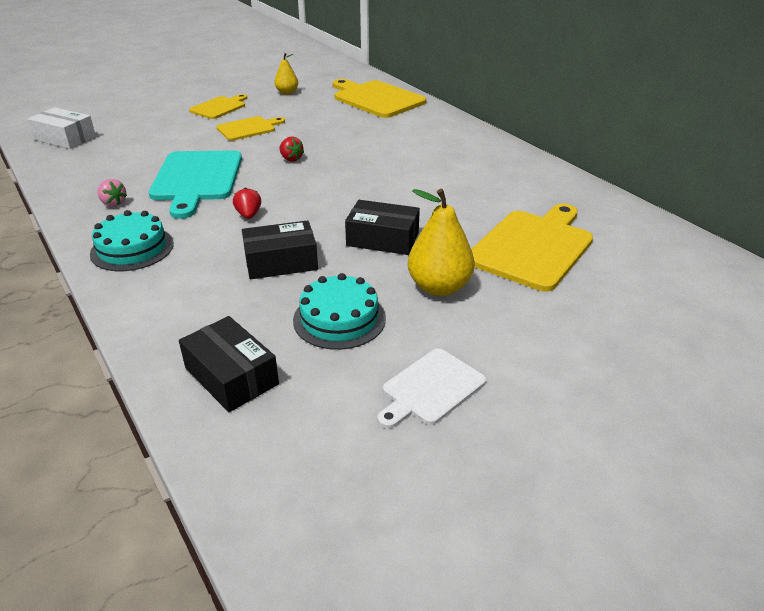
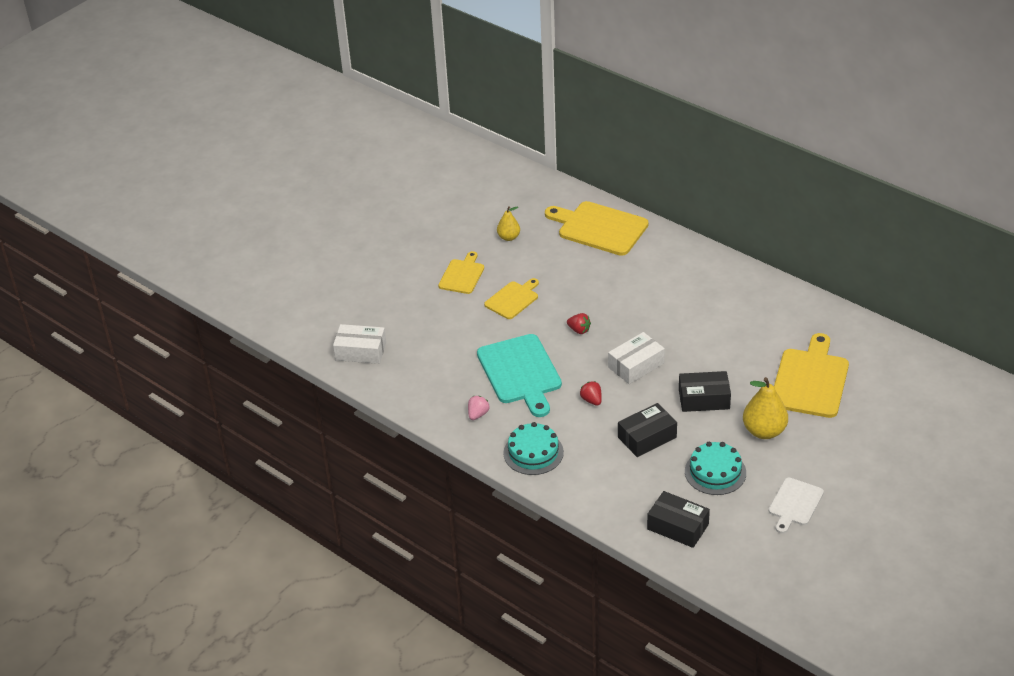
camera: 15 degrees left, 5 degrees up
pink strawberry [98,179,127,207] -> pink strawberry turned 90 degrees counterclockwise [468,396,490,420]
none -> white box [608,332,665,384]

